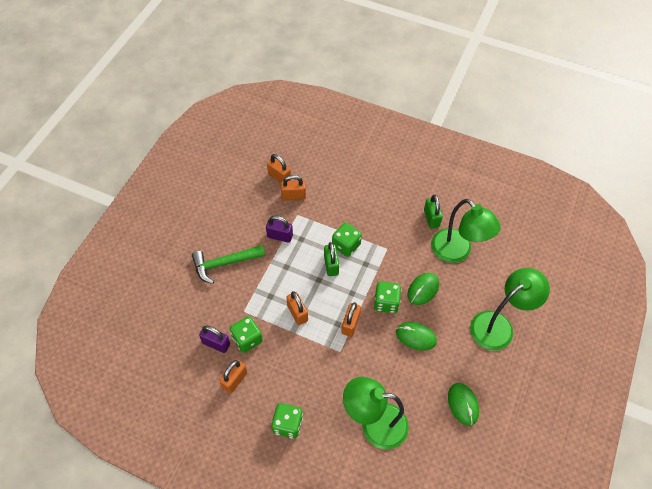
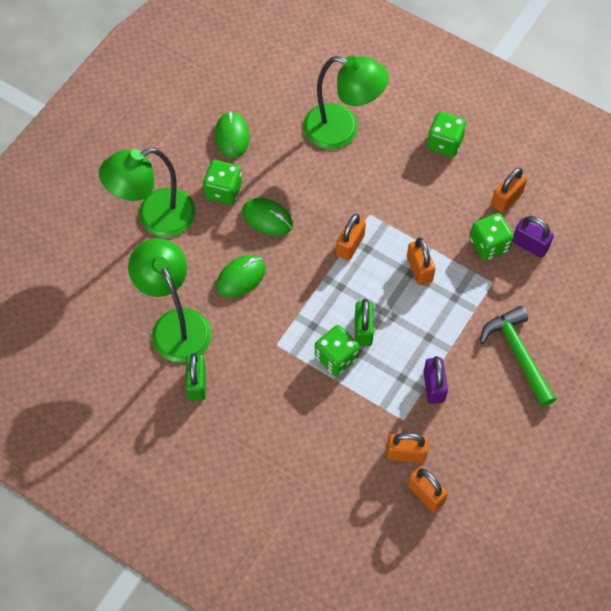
camera: 170 degrees left, 5 degrees up
green hammer [192,245,265,284] -> green hammer turned 105 degrees counterclockwise [480,306,556,407]
purple padlock [266,216,293,243] -> purple padlock turned 60 degrees clockwise [423,356,448,404]
green dice [374,282,401,313] -> green dice moved to [203,160,242,205]

